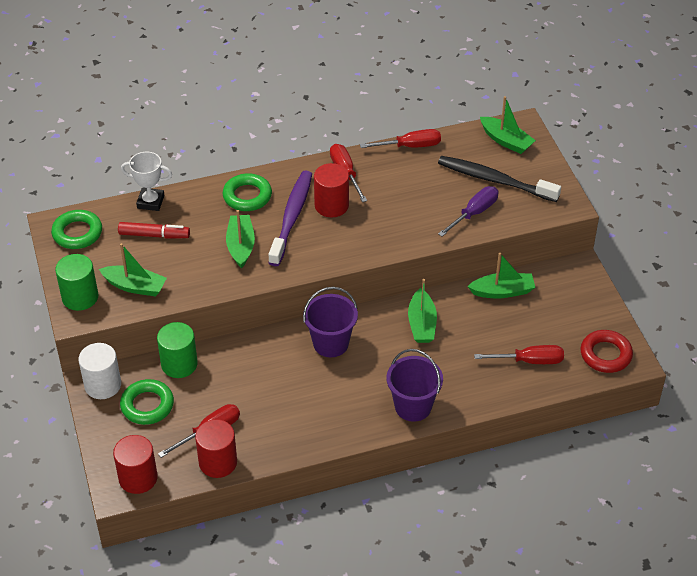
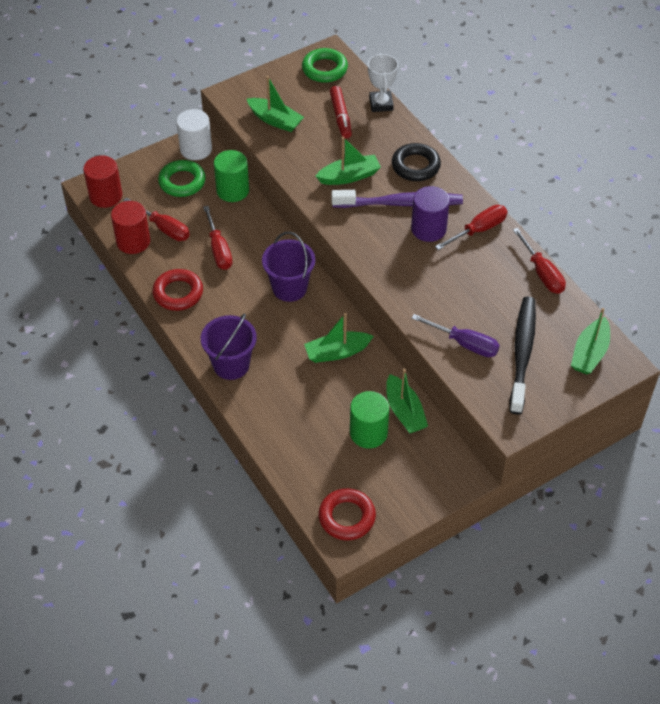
camera: 75 degrees right, 5 degrees up
green cylinder [55,254,99,311] -> green cylinder moved to [350,391,389,449]
green boat [99,243,167,296] -> green boat turned 60 degrees counterclockwise [247,76,304,132]
green ring [223,173,272,211] -> black ring [392,143,441,181]
red cylinder [314,163,349,217] -> purple cylinder [411,186,450,242]
red screwdriver [474,345,564,364] -> red screwdriver moved to [203,206,233,270]
none -> red ring [152,269,203,311]

